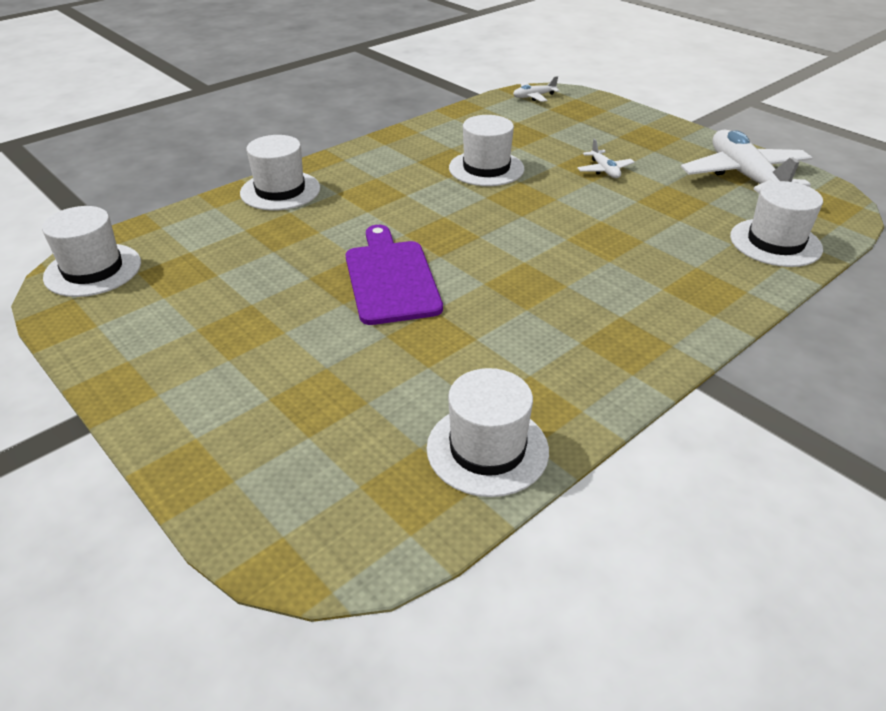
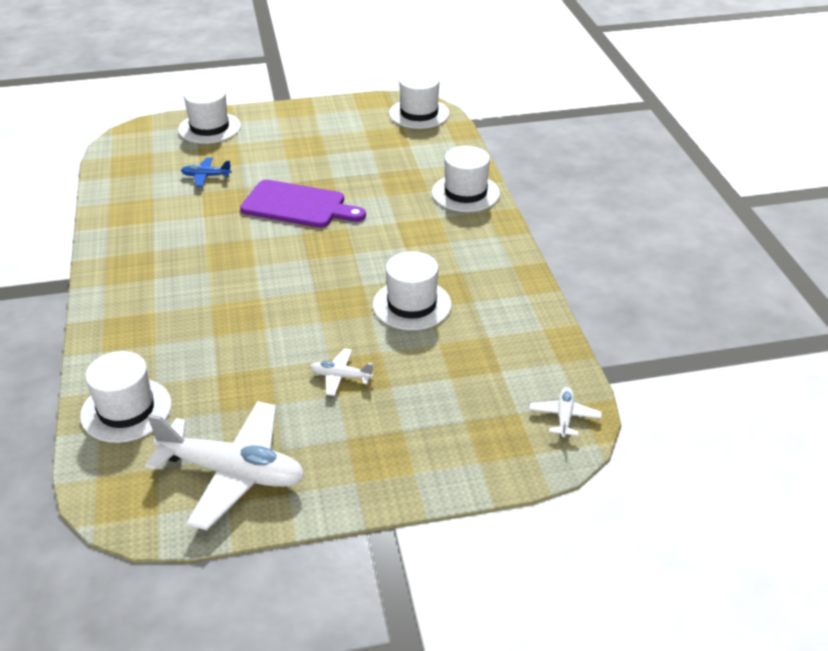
camera: 120 degrees right, 0 degrees up
white hat [427,368,549,497] -> white hat moved to [178,84,241,144]
none -> blue plane [181,158,231,186]

